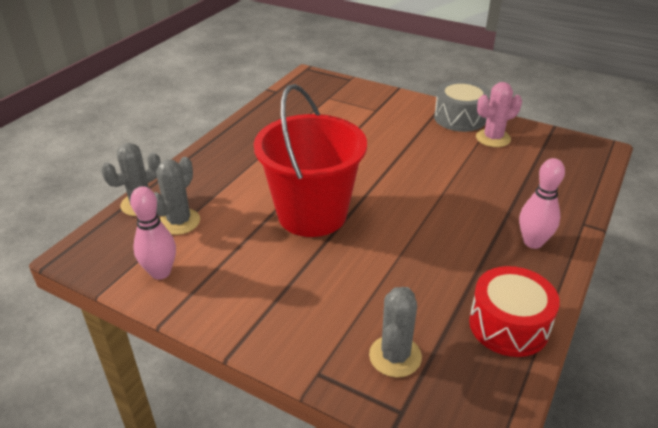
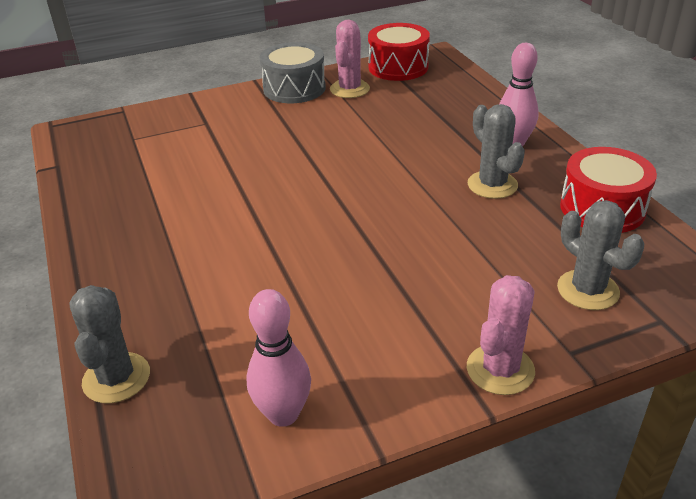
camera: 50 degrees left, 0 degrees up
grey cactus [154,157,200,235] -> grey cactus moved to [468,104,525,199]
red bucket [254,84,367,237] -> none
none -> red drum [368,23,430,81]
none -> pink cactus [467,275,535,395]

